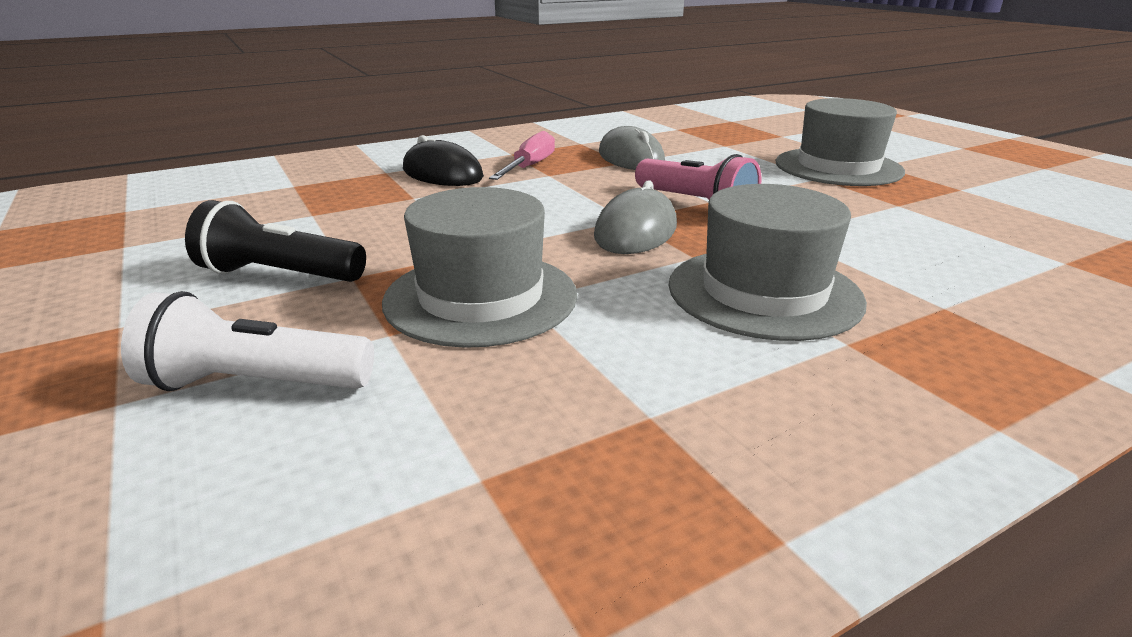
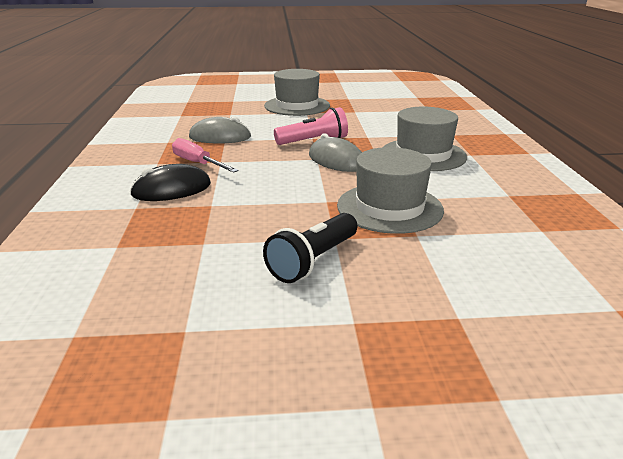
camera: 65 degrees left, 0 degrees up
white flashlight [121,291,374,391] -> none

